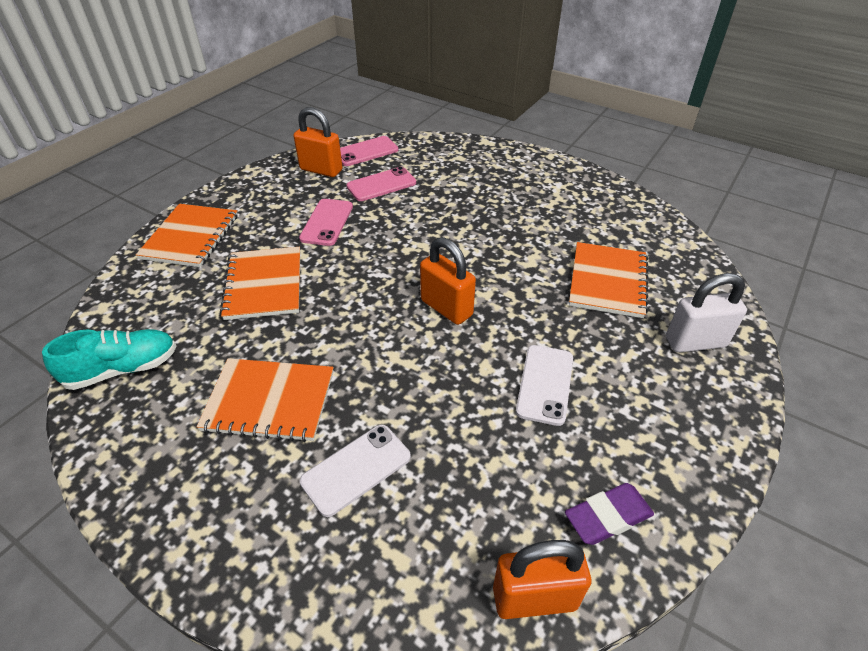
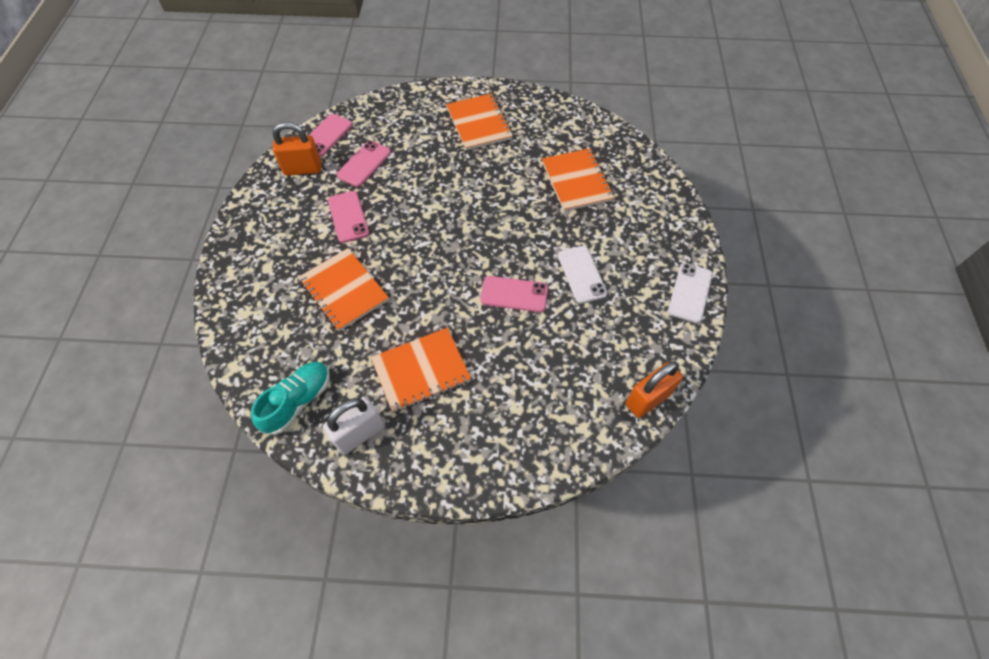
camera: 30 degrees left, 15 degrees up
orange notebook [136,204,238,267] -> orange notebook moved to [446,93,513,150]
white phone [300,424,411,517] -> white phone moved to [668,263,713,323]
orange padlock [420,237,476,325] -> none
purple eraser [565,483,654,545] -> none
white padlock [666,273,747,353] -> white padlock moved to [323,397,384,455]
none -> pink phone [481,276,548,312]

